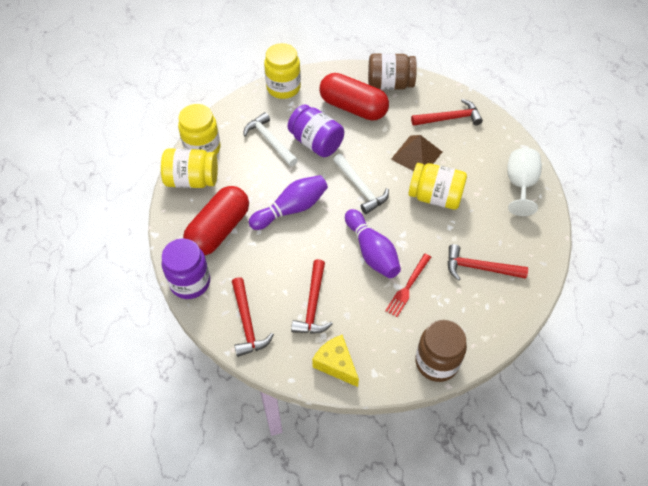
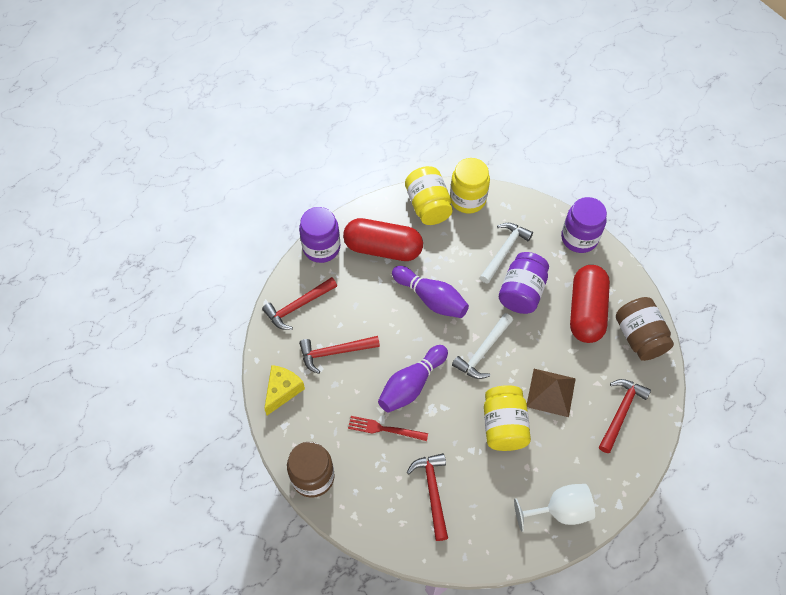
camera: 70 degrees right, 5 degrees up
yellow jar [264,43,301,99] -> purple jar [561,197,607,253]
red hammer [411,99,483,126] -> red hammer turned 120 degrees counterclockwise [599,379,651,453]

